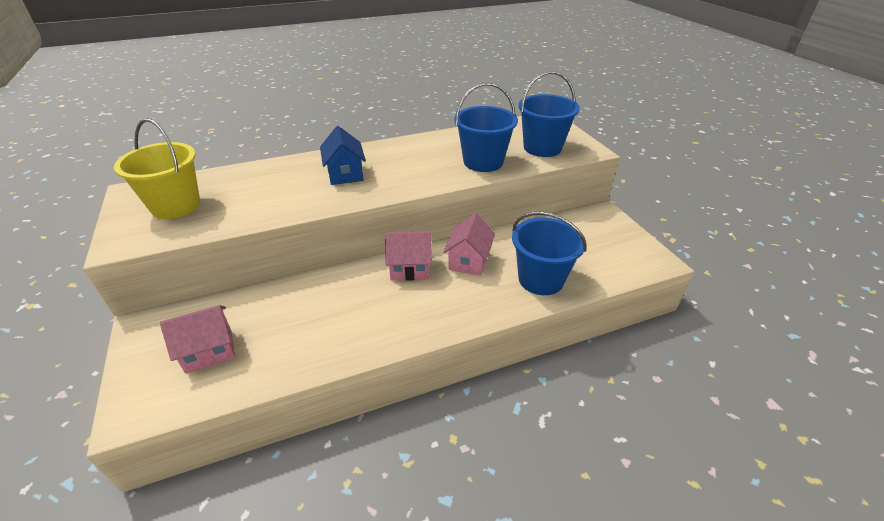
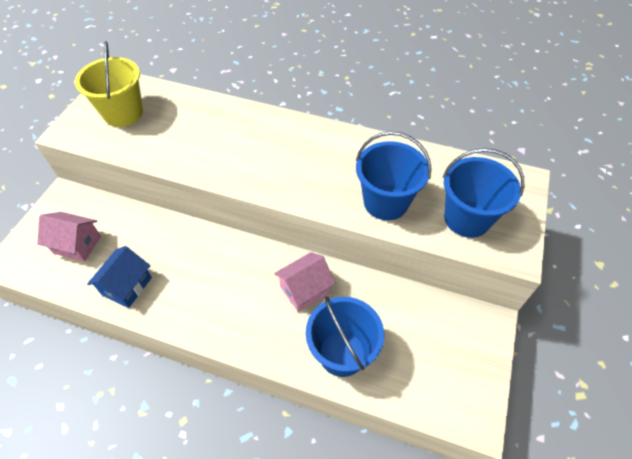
camera: 40 degrees right, 15 degrees up
blue house [320,126,366,185] -> blue house moved to [87,246,152,308]
pink house [385,231,432,281] -> none

